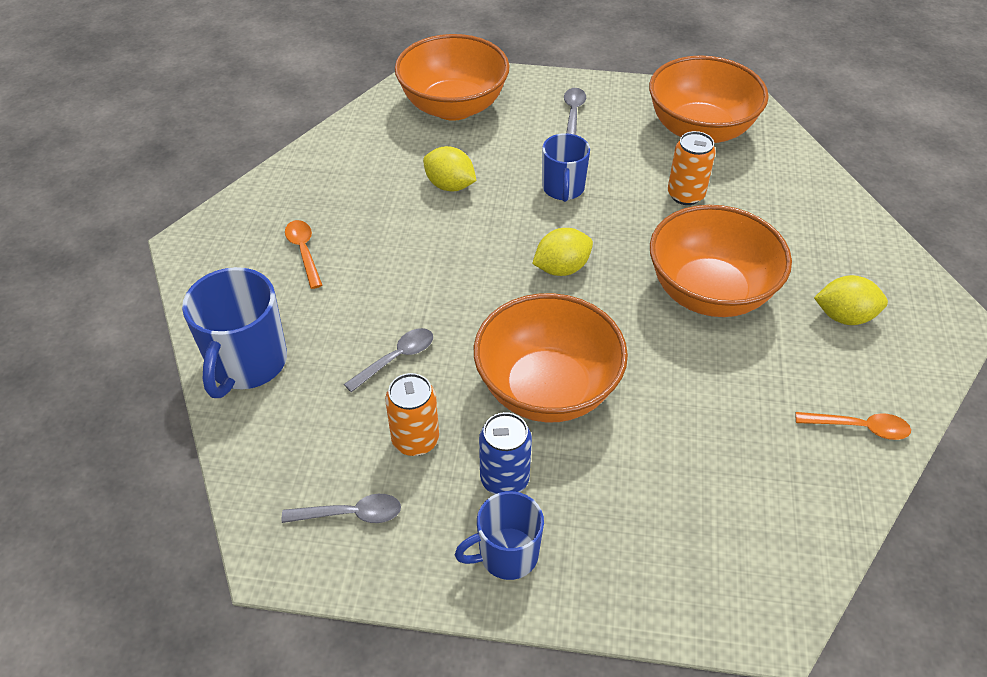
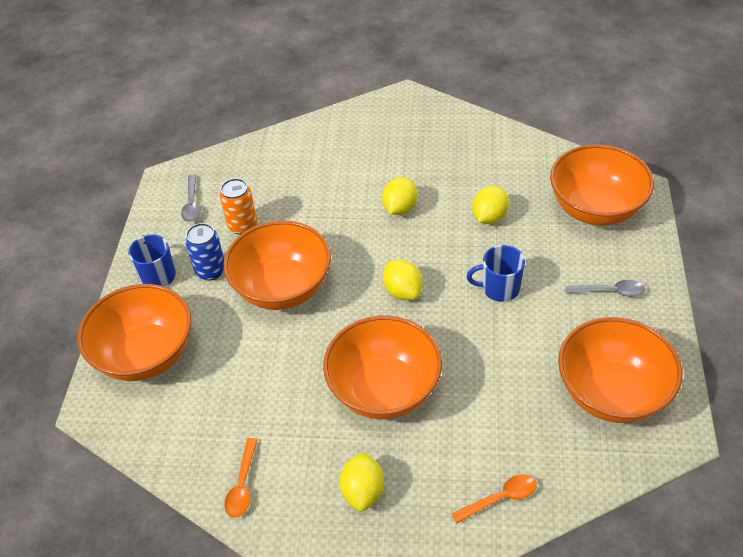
camera: 90 degrees right, 0 degrees up
blue mug [182,267,287,398] -> none
orange spoon [285,220,322,289] -> orange spoon moved to [452,474,537,523]
grey spoon [344,328,433,392] -> none
orange can [668,131,716,205] -> none
none -> orange bowl [77,284,191,381]
none -> yellow lemon [382,177,418,215]

